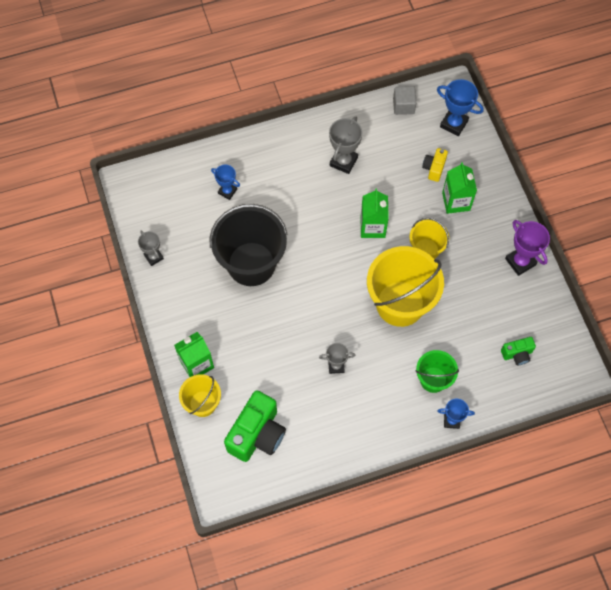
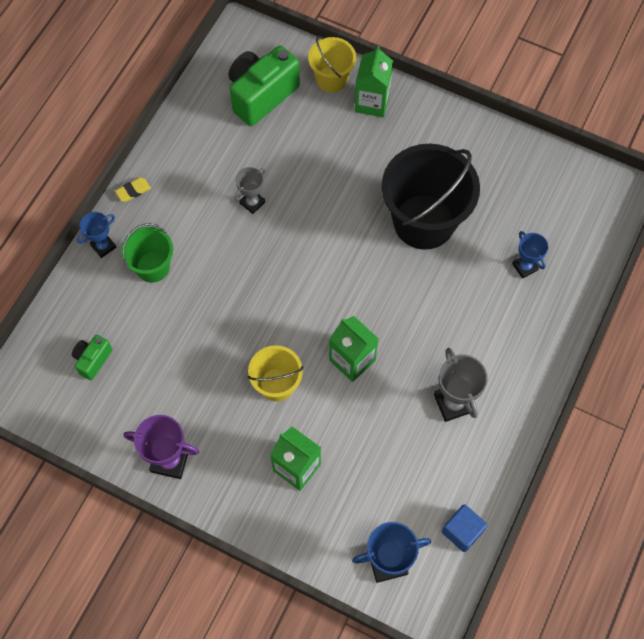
camera: 135 degrees right, 0 degrees up
grey trophy [138,231,164,266] -> none
blue trophy [211,165,240,200] -> blue trophy turned 75 degrees clockwise [512,231,548,279]
green camera [224,390,286,462] -> green camera turned 60 degrees clockwise [228,46,300,126]
yellow bucket [367,246,444,327] -> none
grey cube [393,86,417,115] -> blue cube [442,504,488,552]
yellow camera [422,148,448,182] -> none
none -> yellow eraser [115,178,151,202]

